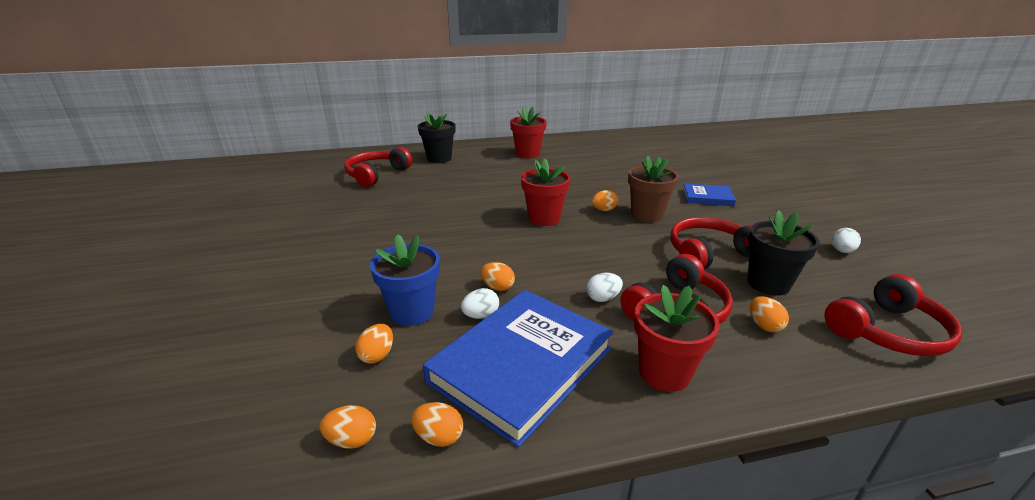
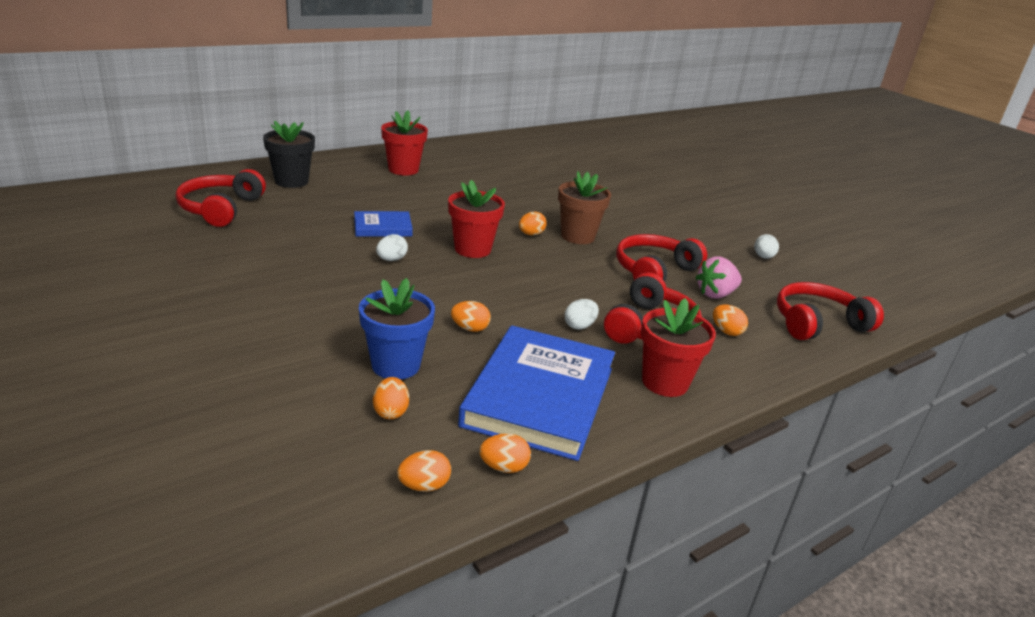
camera: 25 degrees left, 0 degrees up
white egg [461,288,499,319] -> white egg moved to [376,234,408,261]
blue book [683,183,736,206] -> blue book moved to [354,211,413,237]
black flower pot [747,210,820,296] -> pink strawberry [695,257,742,299]
red headphones [824,274,962,356] -> red headphones turned 150 degrees counterclockwise [777,282,884,340]

